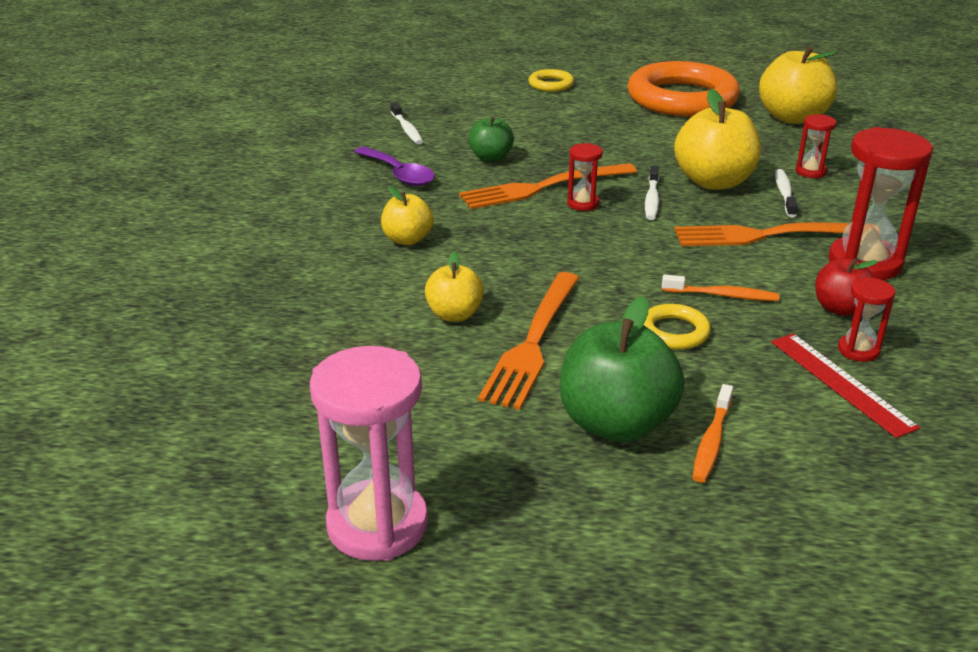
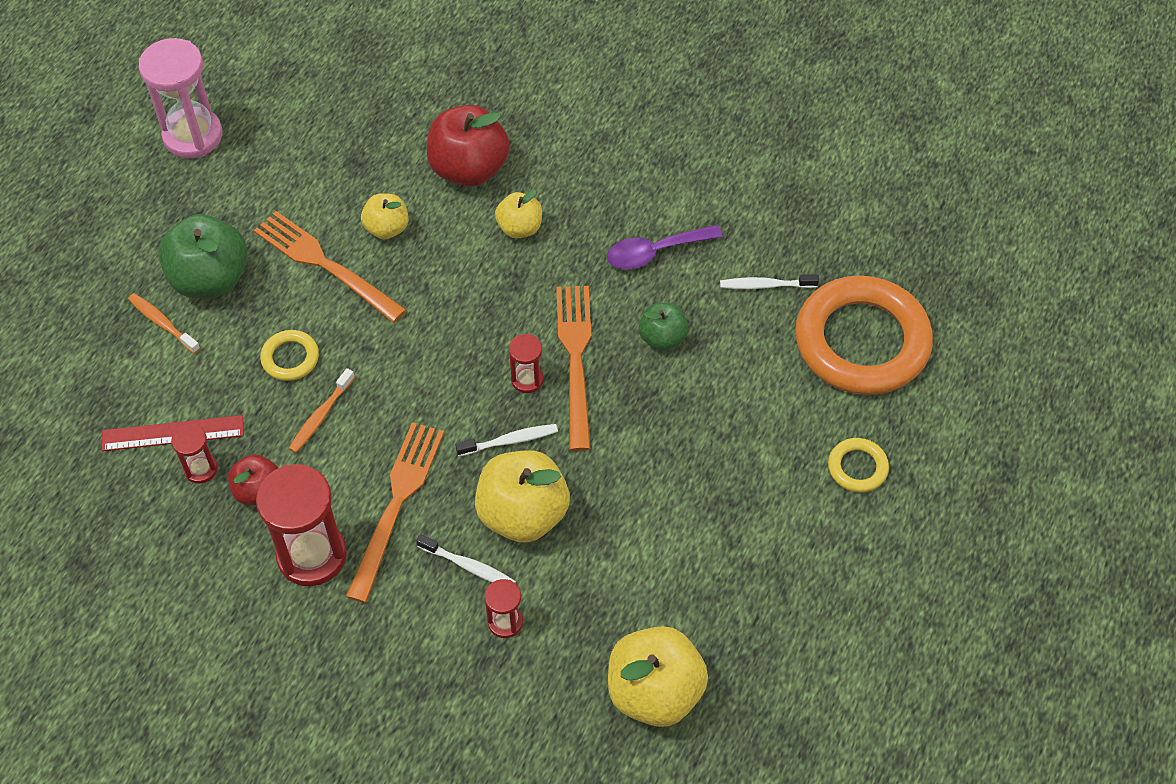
camera: 110 degrees right, 25 degrees up
orange ring [628,61,740,116] -> orange ring moved to [795,276,933,395]
white toothbrush [645,165,659,220] -> white toothbrush turned 135 degrees clockwise [455,424,558,456]
none -> red apple [427,105,510,186]

